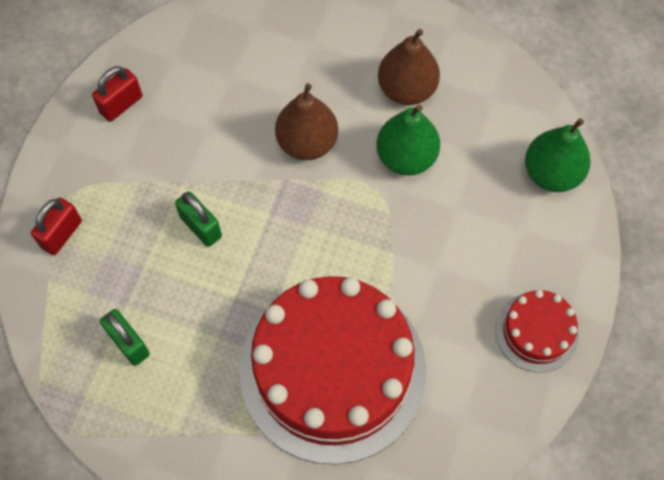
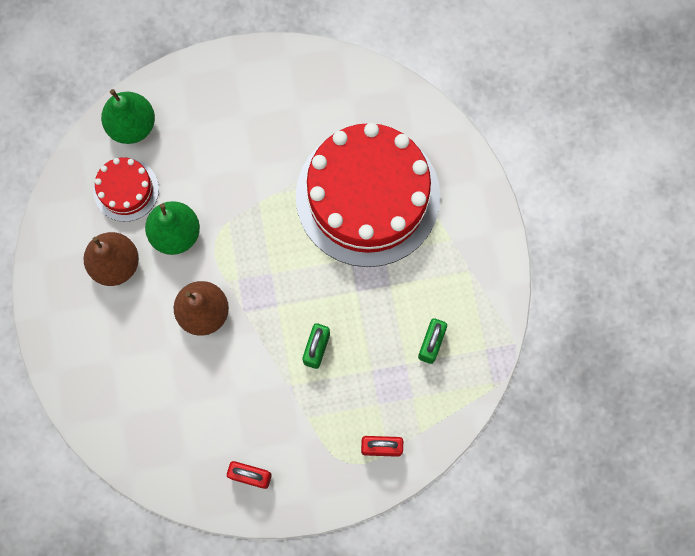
camera: 120 degrees left, 10 degrees up
red cake [495,290,579,373] -> red cake moved to [93,157,159,222]

